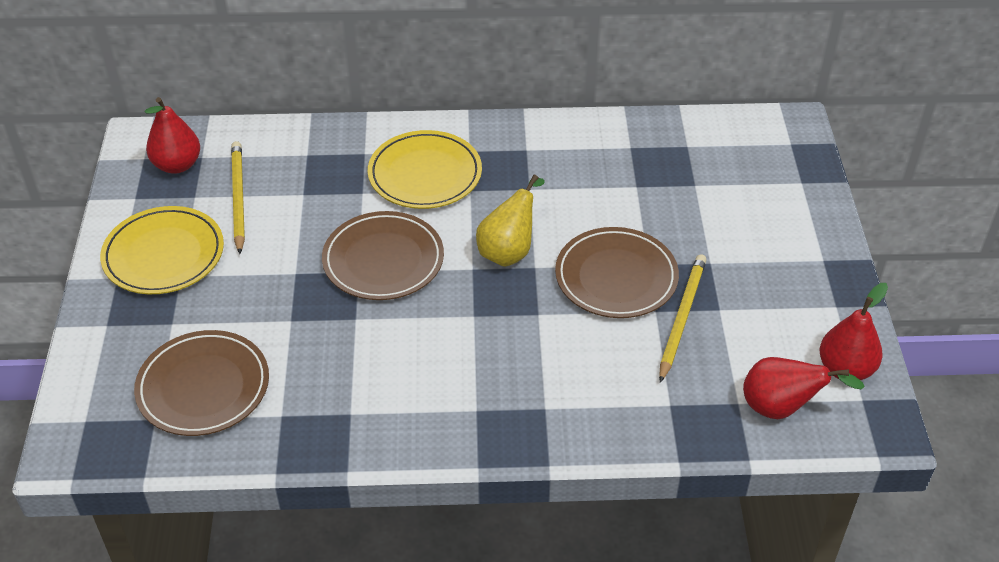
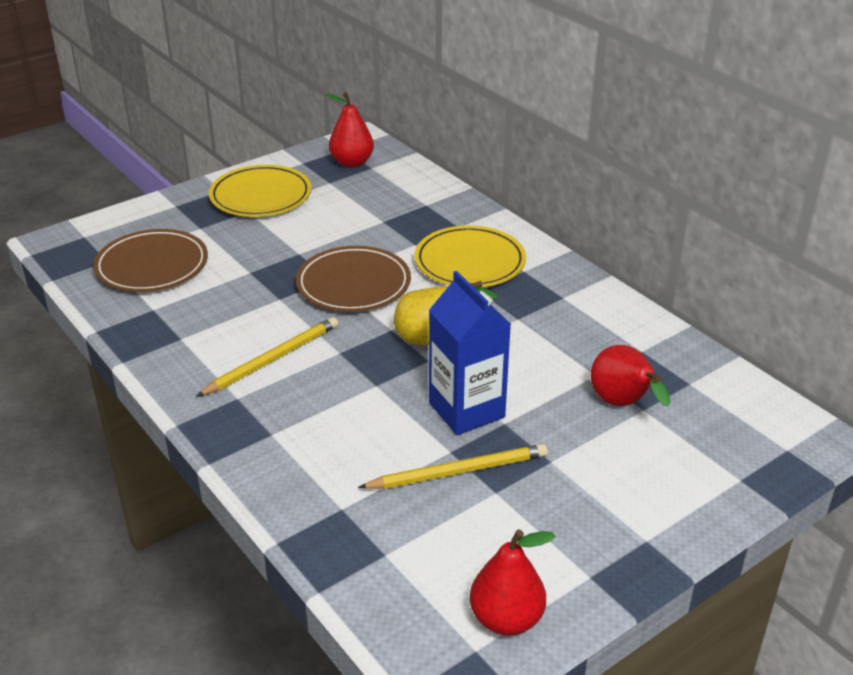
camera: 55 degrees right, 10 degrees down
yellow pencil [231,141,245,254] -> yellow pencil moved to [196,317,338,397]
brown plate [555,227,679,318] -> blue carton [429,271,511,435]
red pear [743,357,865,419] -> red pear moved to [591,345,671,406]

